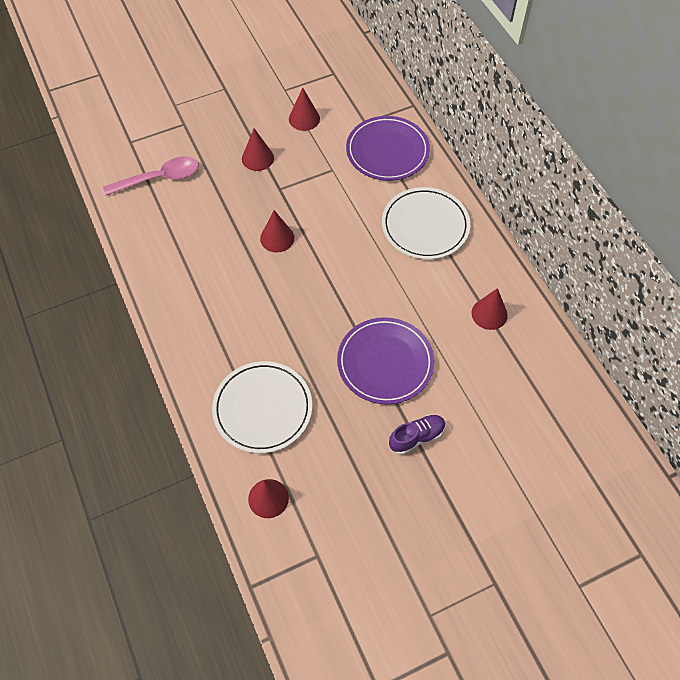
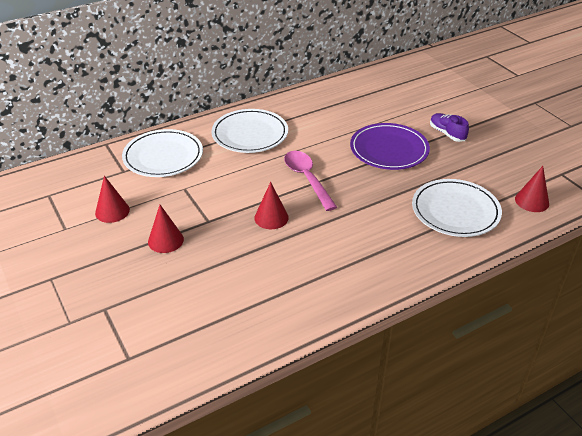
camera: 95 degrees left, 20 degrees down
pink spoon [103,157,199,196] -> pink spoon moved to [284,151,337,211]
purple plate [346,116,430,181] -> white plate [122,129,203,177]
red cone [471,288,508,330] -> none

